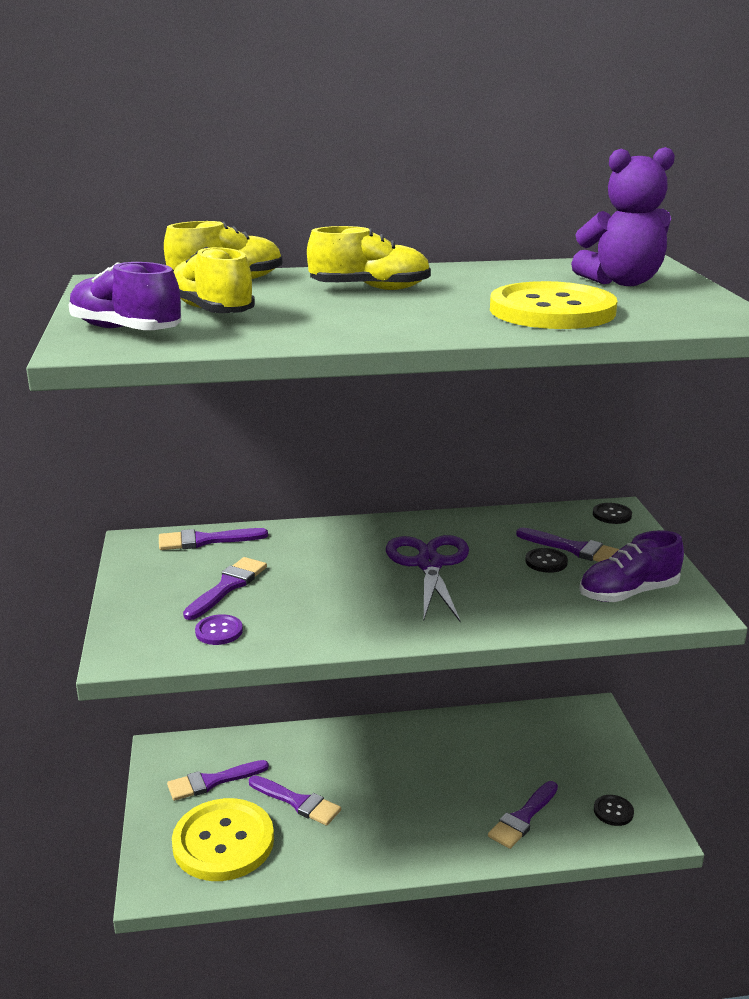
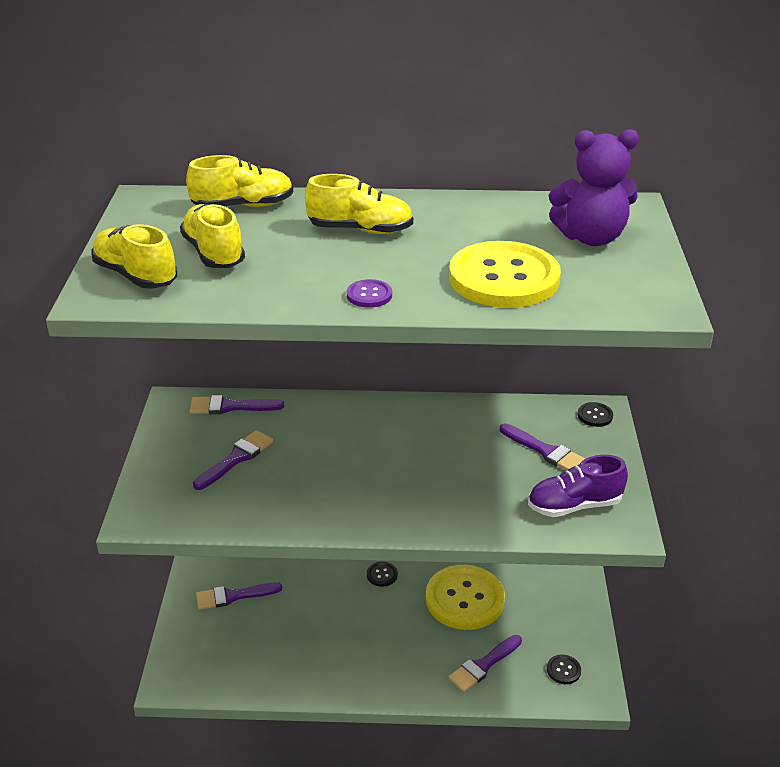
camera: 10 degrees right, 10 degrees up
purple shoe [68,262,182,330] -> yellow shoe [92,224,177,289]
yellow button [172,798,274,881] -> yellow button moved to [426,565,505,630]
purple button [195,614,243,645] -> purple button moved to [347,279,392,308]
purple brush [249,775,341,826] -> none
purple scissors [386,535,469,622] -> none
black button [525,548,568,573] -> black button moved to [367,561,398,587]

